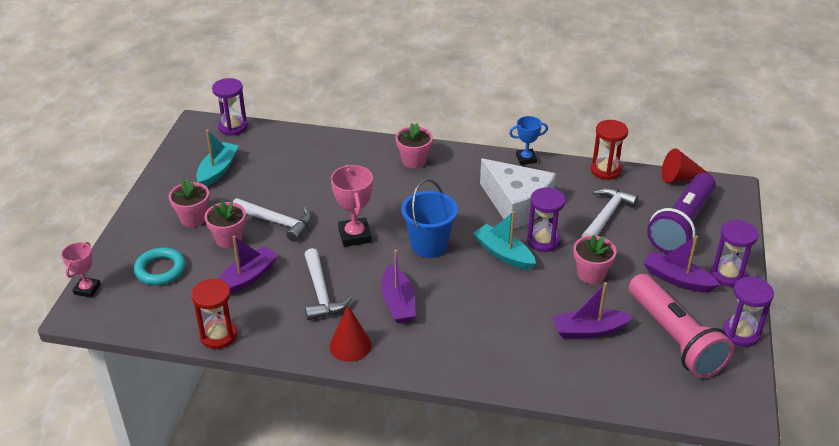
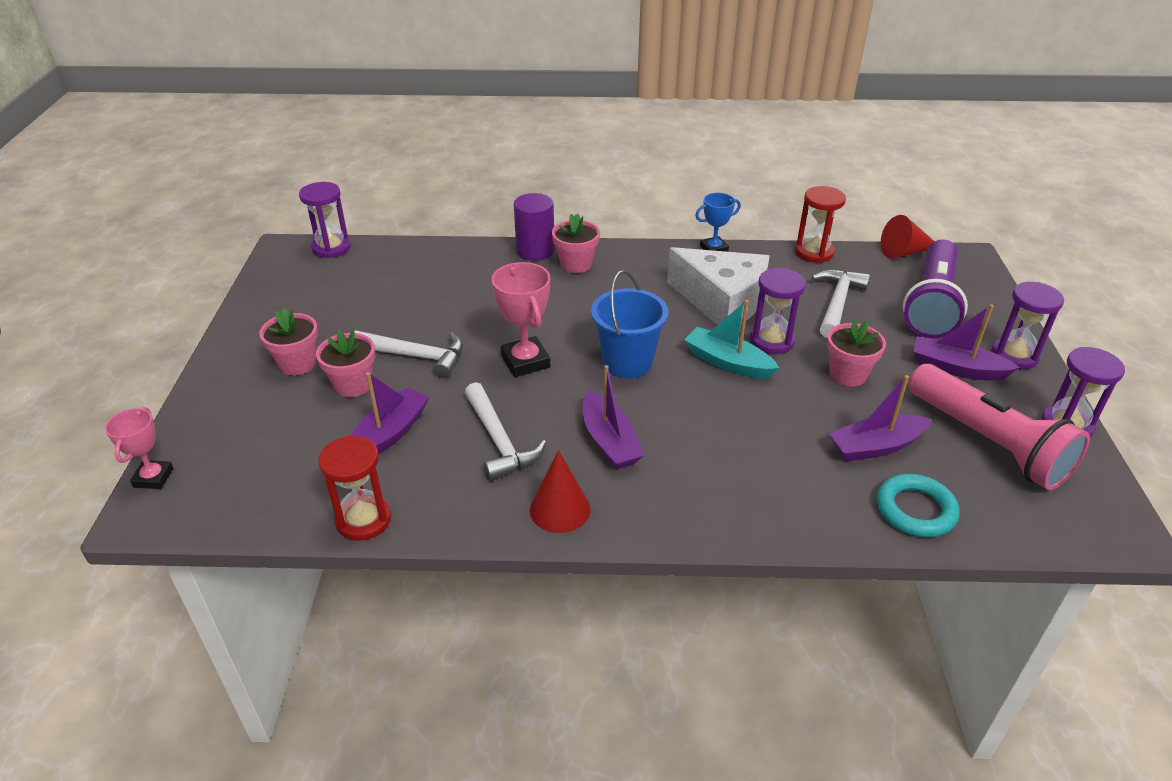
camera: 10 degrees left, 0 degrees up
turquoise ring [134,247,186,285] -> turquoise ring moved to [877,474,960,537]
turquoise boat [196,129,239,187] -> none
none -> purple cylinder [514,193,555,261]

